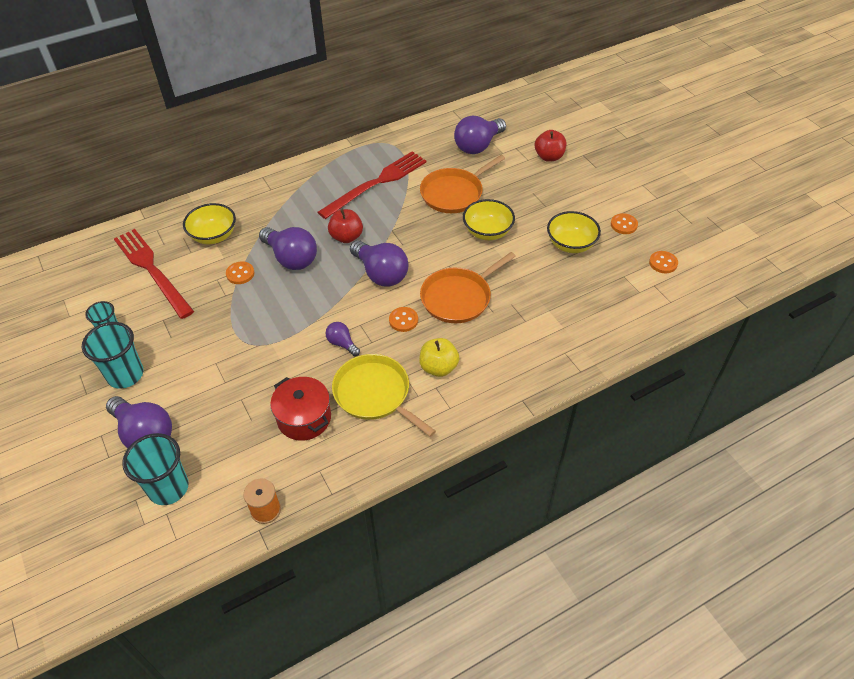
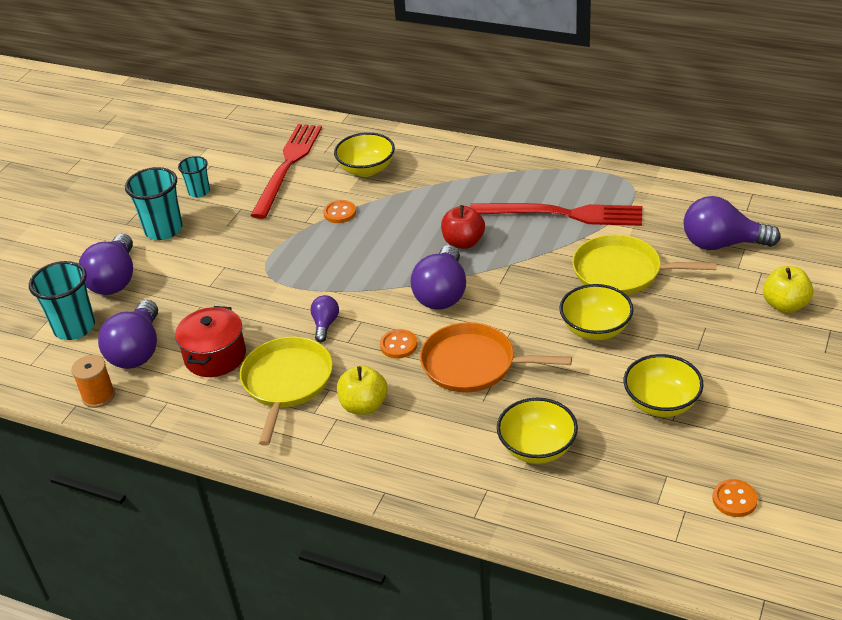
camera: 55 degrees right, 10 degrees down
purple light bulb [259,227,317,270] -> purple light bulb moved to [98,300,158,369]
orange pan [420,155,505,213] -> yellow pan [572,235,717,295]
red apple [535,130,566,162] -> yellow apple [763,266,814,313]
orange button [611,213,638,234] -> none
none -> yellow bowl [497,398,578,464]

